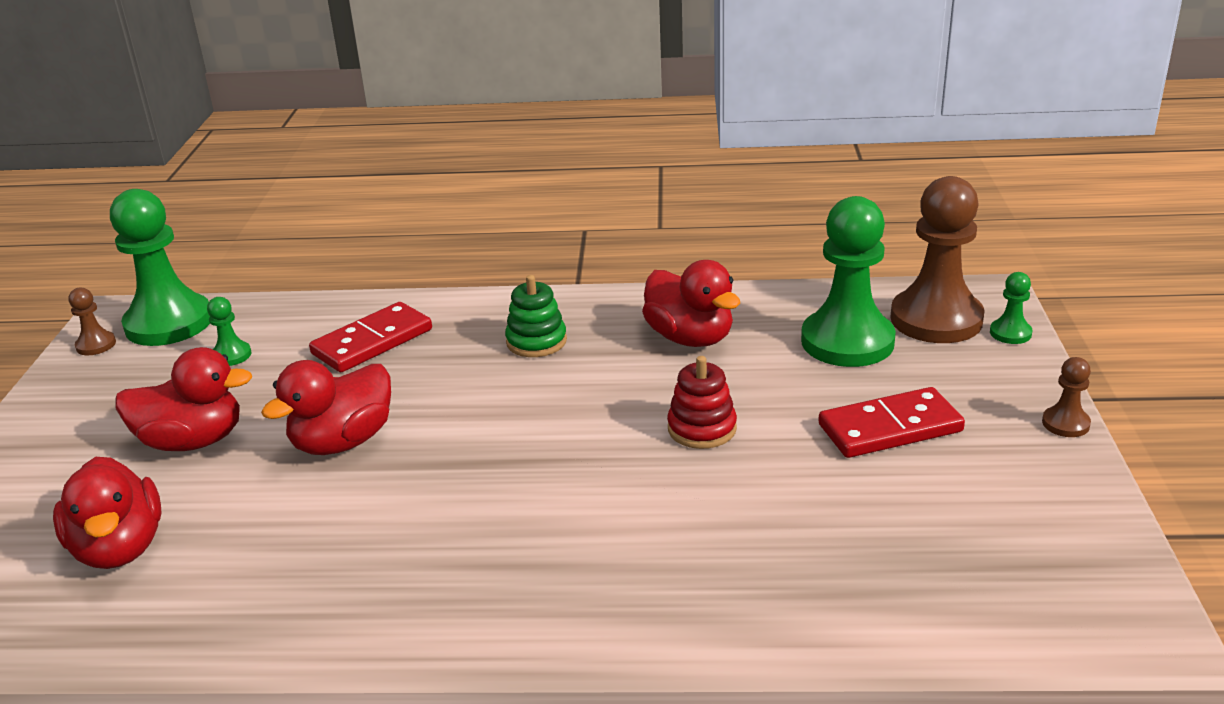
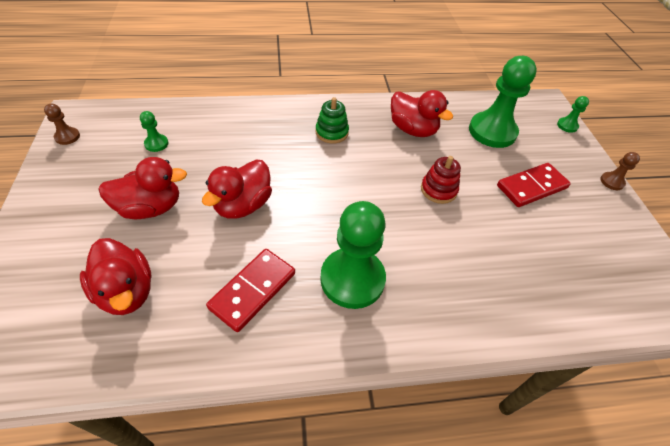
camera: 15 degrees left, 20 degrees up
green pawn [110,189,210,346] -> green pawn moved to [320,201,386,309]
red domino [309,302,432,372] -> red domino moved to [206,249,295,332]
brown pawn [890,176,985,343] -> none

